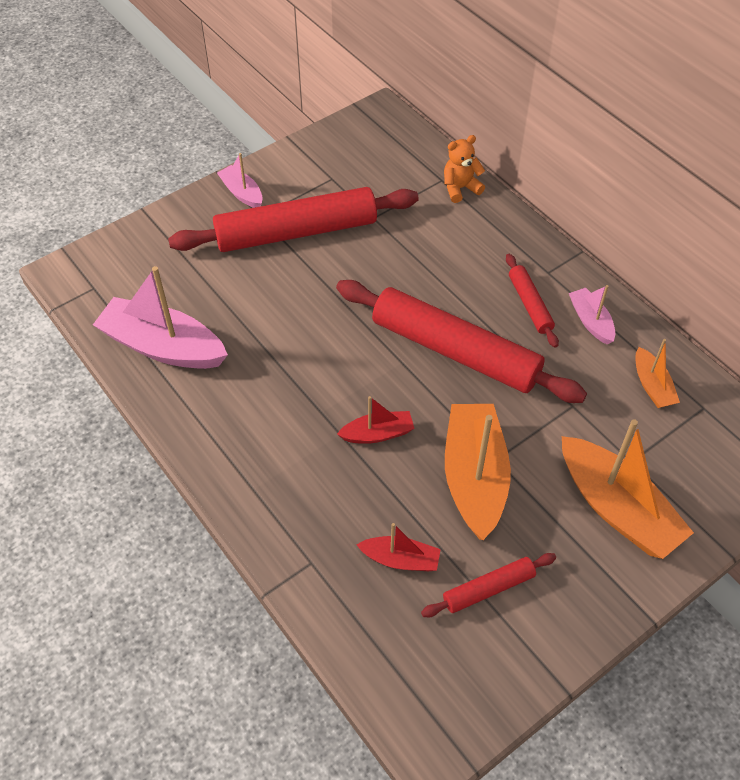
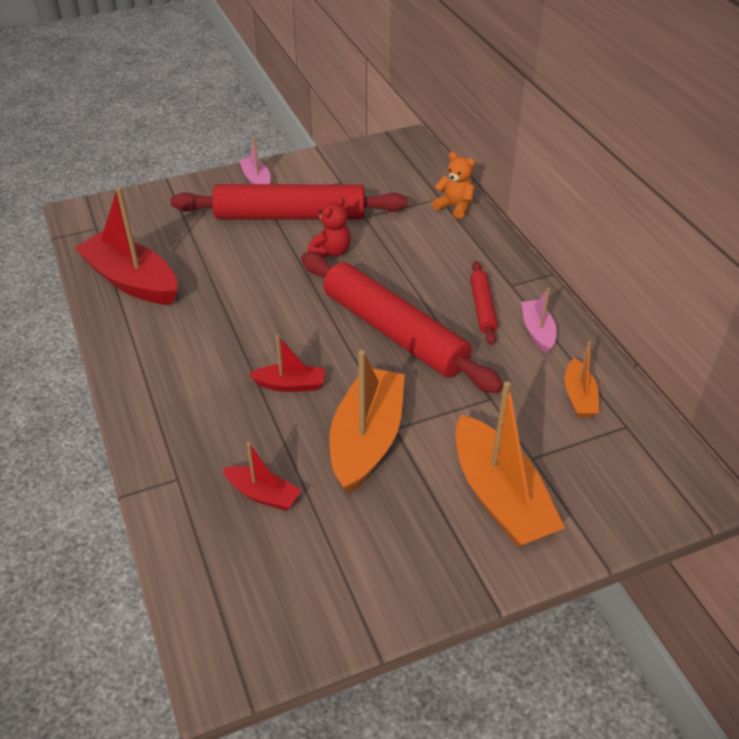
camera: 15 degrees right, 10 degrees down
pink boat [93,266,228,369] -> red boat [74,187,177,305]
red rolling pin [421,553,556,617] -> none
orange teddy bear [444,135,485,203] -> orange teddy bear turned 45 degrees clockwise [432,152,475,219]
none -> red teddy bear [308,197,351,258]

